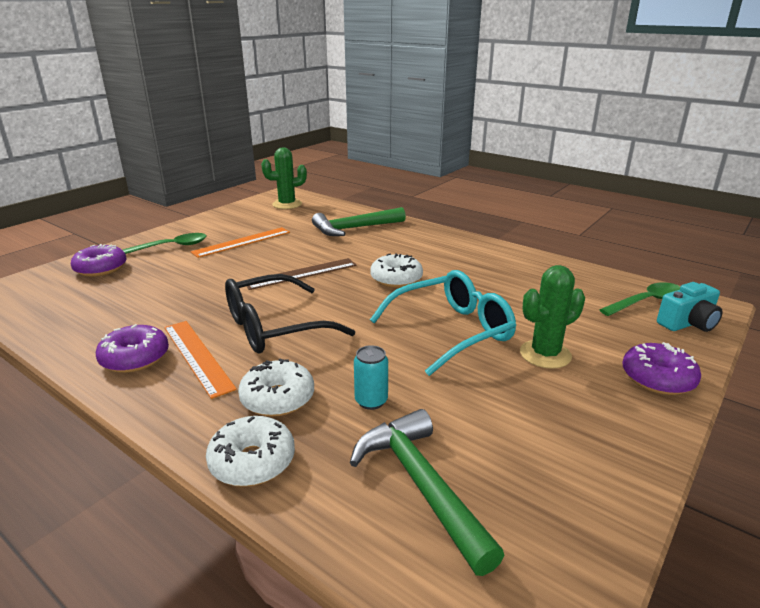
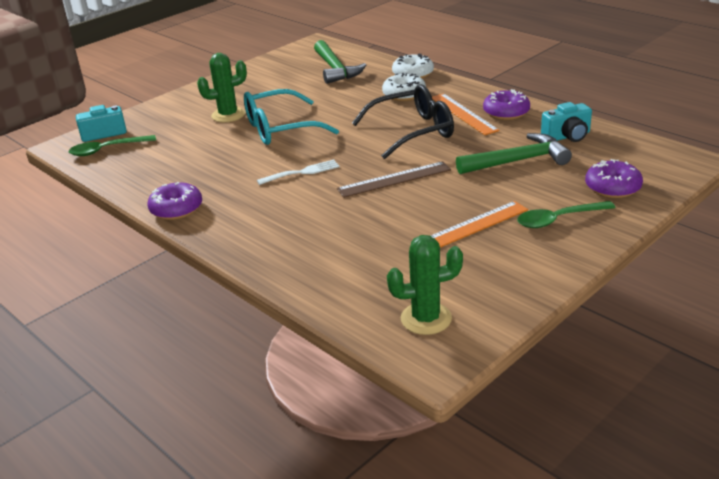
camera: 170 degrees left, 5 degrees up
green hammer [312,207,406,236] -> green hammer moved to [456,133,572,174]
turquoise can [354,345,388,410] -> none
white donut [370,253,423,288] -> white fork [257,160,340,185]
purple donut [623,342,701,395] -> purple donut moved to [147,182,202,220]
none -> turquoise camera [541,102,592,142]

